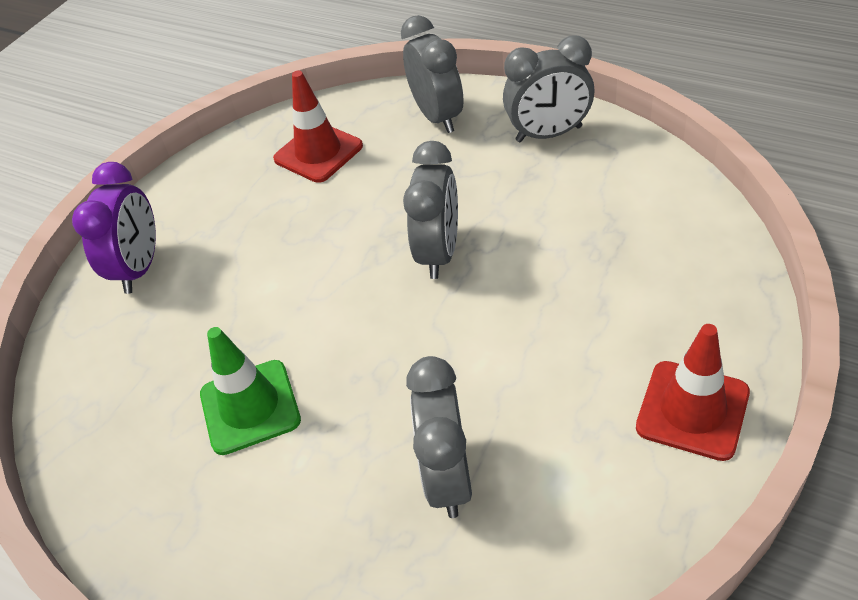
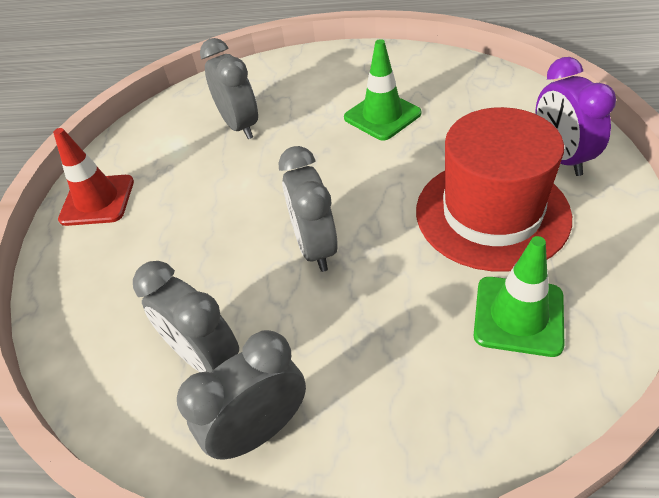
camera: 155 degrees right, 0 degrees up
red traffic cone [273,70,363,183] -> green traffic cone [474,236,565,357]
grey clock [401,15,464,133] -> grey clock moved to [133,261,239,373]
none -> red hat [416,107,572,271]

